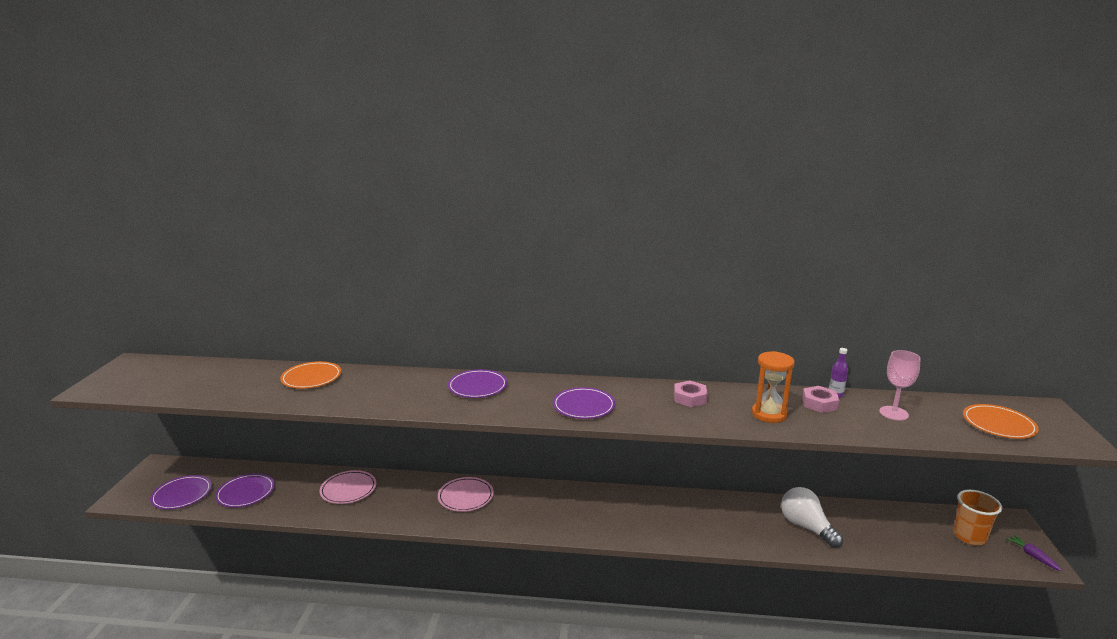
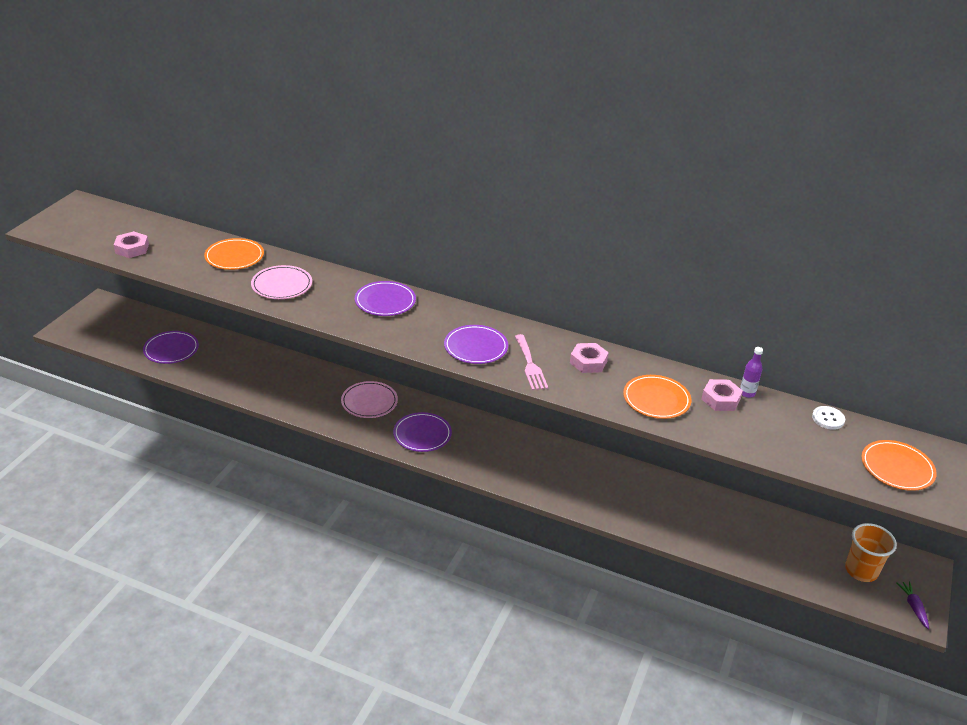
camera: 15 degrees right, 15 degrees up
purple plate [150,475,212,510] -> purple plate moved to [393,412,452,452]
pink plate [320,470,376,504] -> pink plate moved to [251,265,312,299]
orange hourglass [752,351,795,423] -> orange plate [623,375,691,419]
white light bulb [781,487,843,548] -> none
pink goblet [879,350,921,420] -> none
none -> pink nut [114,231,149,258]
none -> pink fork [515,334,548,390]
none -> white button [812,406,845,430]

